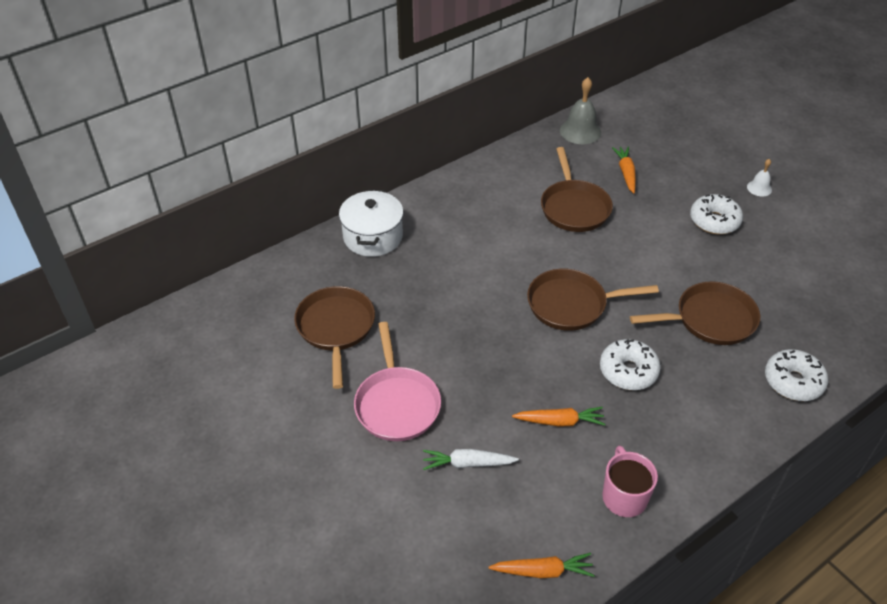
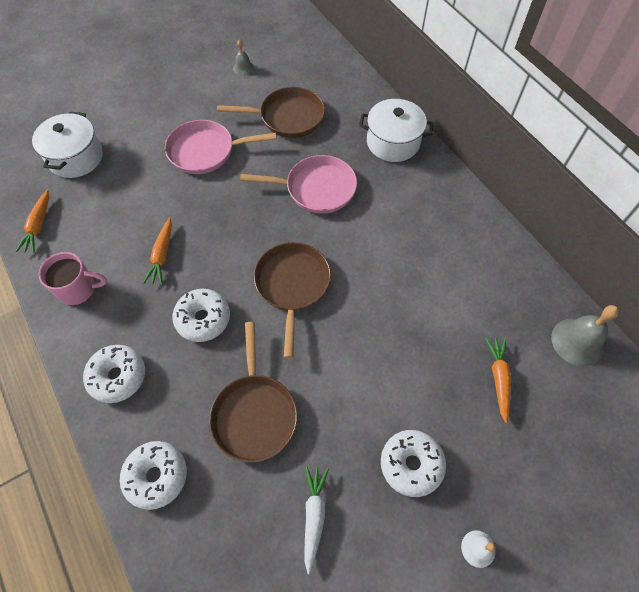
camera: 95 degrees right, 15 degrees up
white carrot [423,449,519,470] -> white carrot moved to [304,466,329,574]
brown pan [541,147,613,232] -> none
orange carrot [612,147,636,194] -> orange carrot turned 90 degrees counterclockwise [485,338,511,423]
none -> white pot [32,112,103,178]
none -> white donut [83,345,145,403]
none -> grey bell [233,40,254,76]
none -> pink pan [240,155,357,214]

